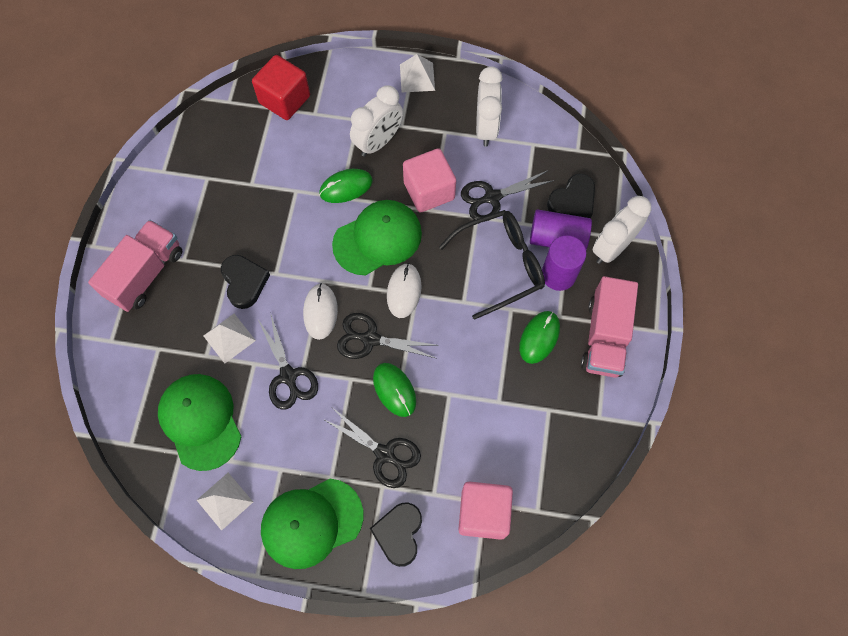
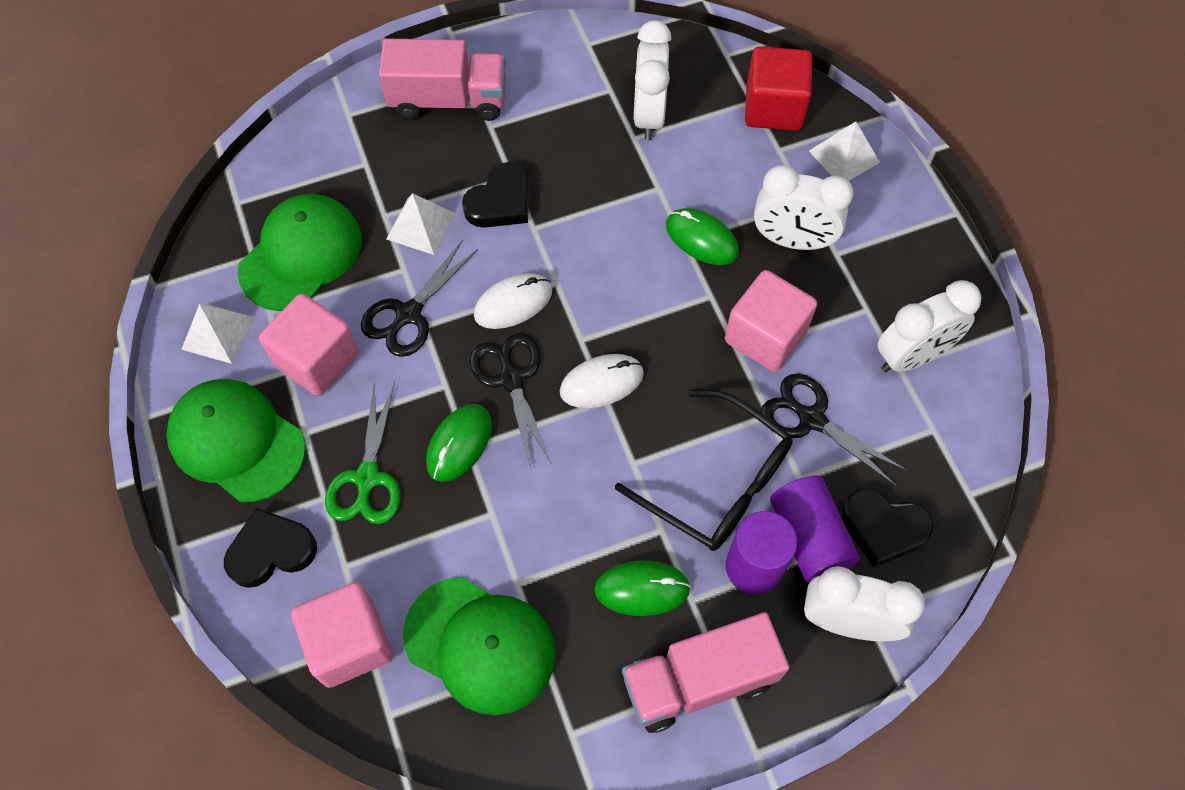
camera: 60 degrees right, 5 degrees down
black scissors [323,408,421,488] -> green scissors [325,382,401,524]
green cap [332,200,422,275] -> green cap moved to [403,577,556,715]
white pyramid [400,54,435,92] -> white pyramid moved to [809,122,880,181]
none -> pink cube [259,293,359,396]
none -> white clock [633,20,671,140]

